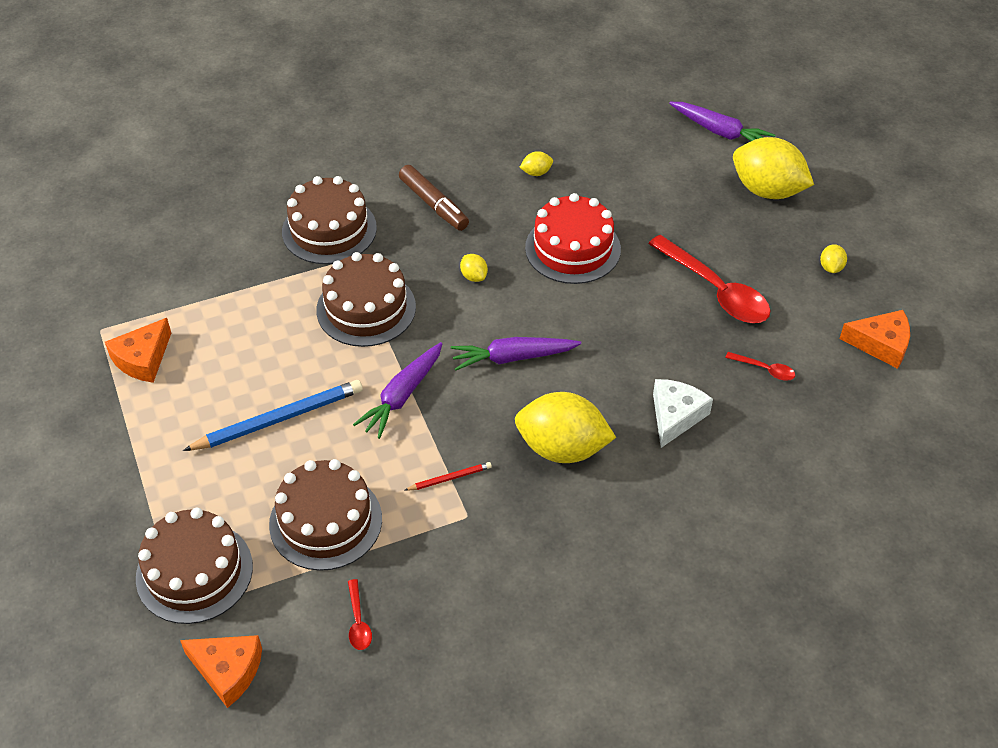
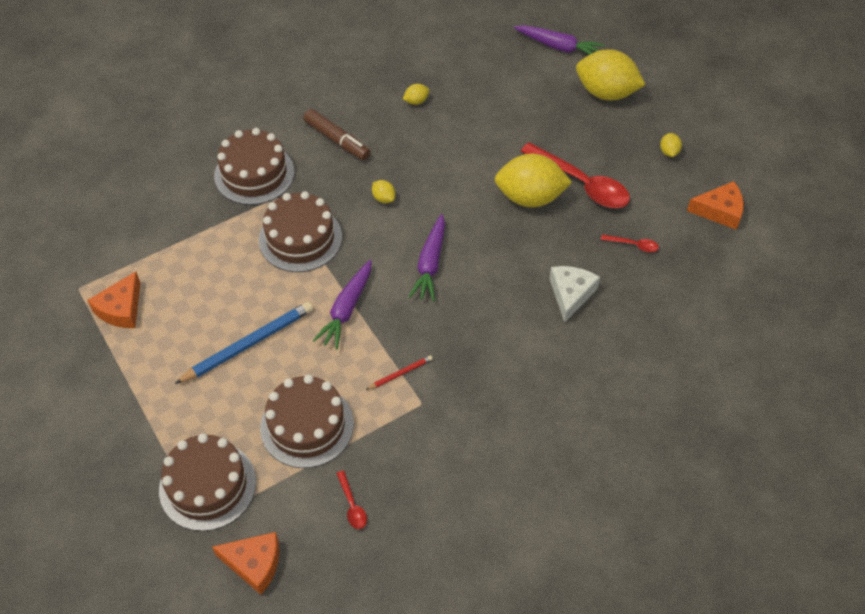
camera: 10 degrees left, 5 degrees up
purple carrot [451,337,582,371] -> purple carrot turned 60 degrees counterclockwise [409,214,445,301]
yellow lemon [515,392,616,463] -> yellow lemon moved to [495,154,572,207]
red cake [525,193,621,284] -> none

